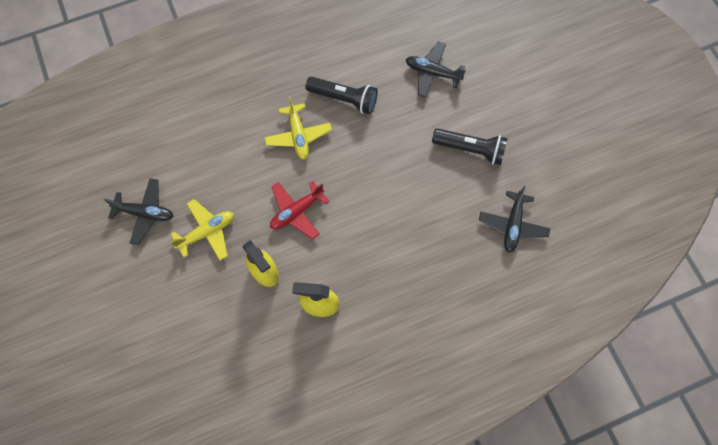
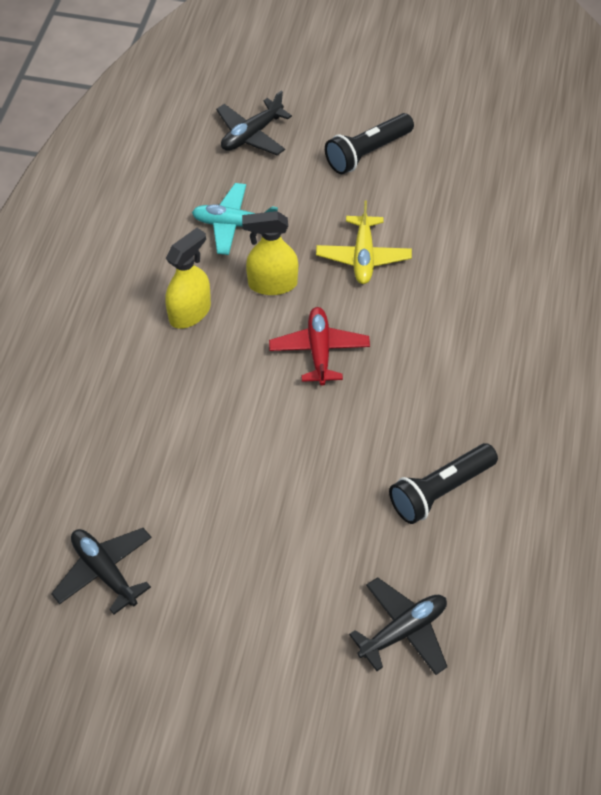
camera: 125 degrees right, 15 degrees down
black plane [104,178,173,245] -> black plane moved to [216,91,292,155]
yellow plane [264,97,332,160] -> none
black flashlight [432,128,508,165] -> black flashlight moved to [325,113,414,174]
none -> turquoise plane [192,183,278,255]

